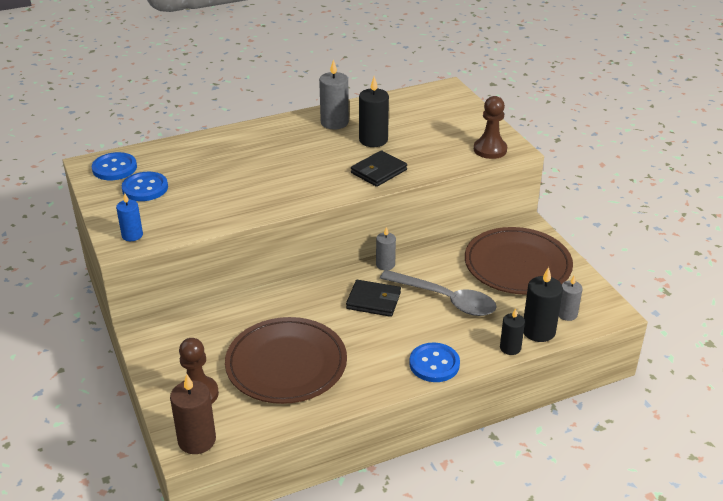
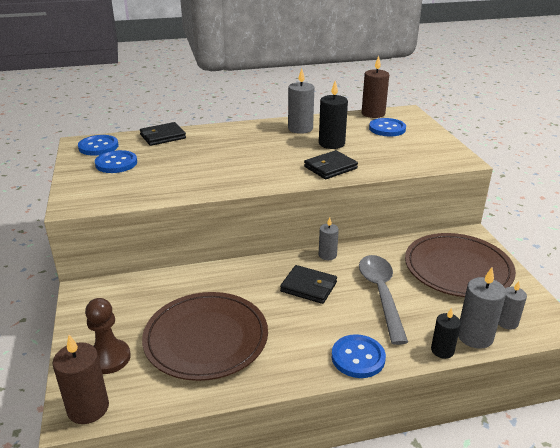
camera: 10 degrees right, 5 degrees down
blue candle [116,193,143,241] -> none
grey spoon [380,270,497,316] -> grey spoon turned 135 degrees counterclockwise [359,255,408,345]
brown pawn [474,96,507,159] -> none
black candle [524,267,563,342] -> grey candle [458,267,506,349]
none -> black wallet [140,122,186,146]
none -> brown candle [362,56,389,118]
none -> blue button [369,118,406,136]

